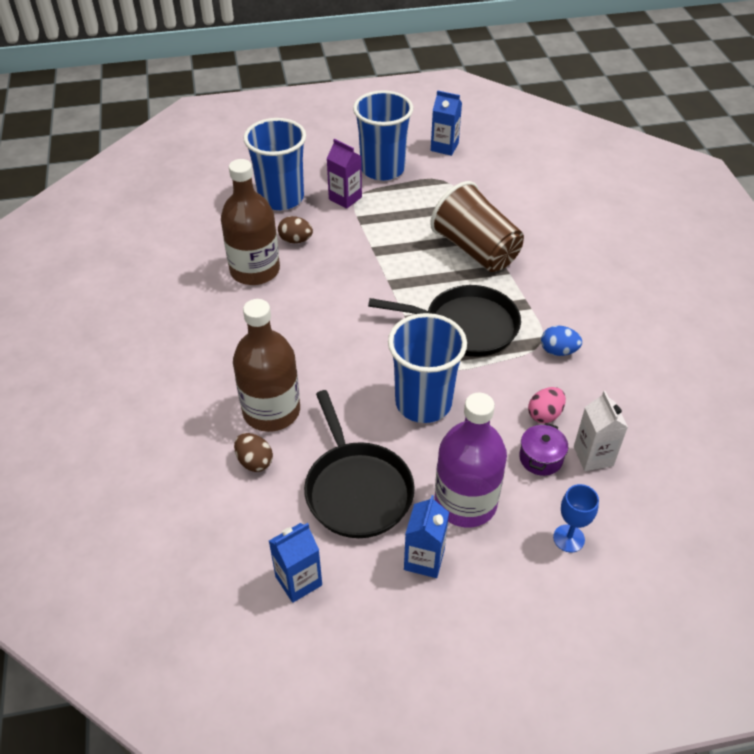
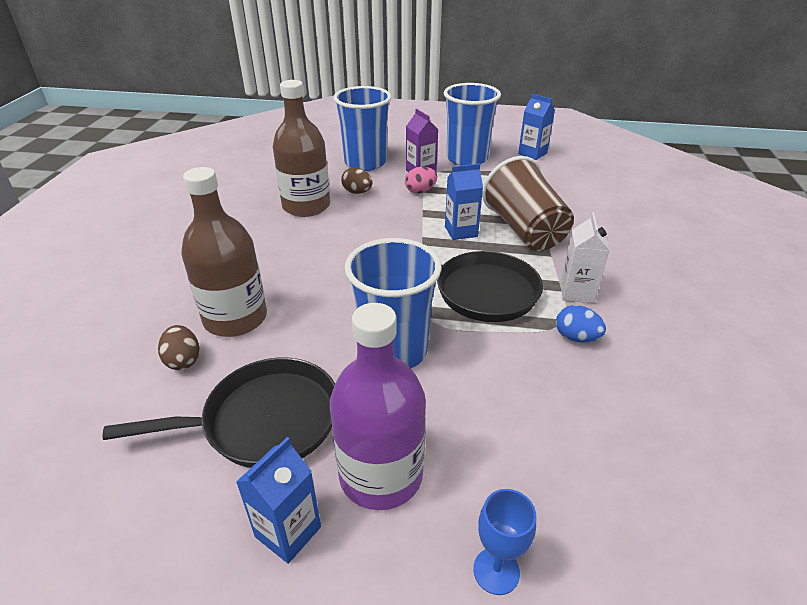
camera: 20 degrees right, 10 degrees down
blue carton [269,523,322,603] -> blue carton moved to [445,164,483,240]
black pan [304,390,415,538] -> black pan turned 105 degrees counterclockwise [103,358,335,468]
purple pot [519,423,568,476] -> none
pink egg [528,387,566,424] -> pink egg moved to [405,167,438,193]
white carton [574,391,628,471] -> white carton moved to [560,212,609,303]

